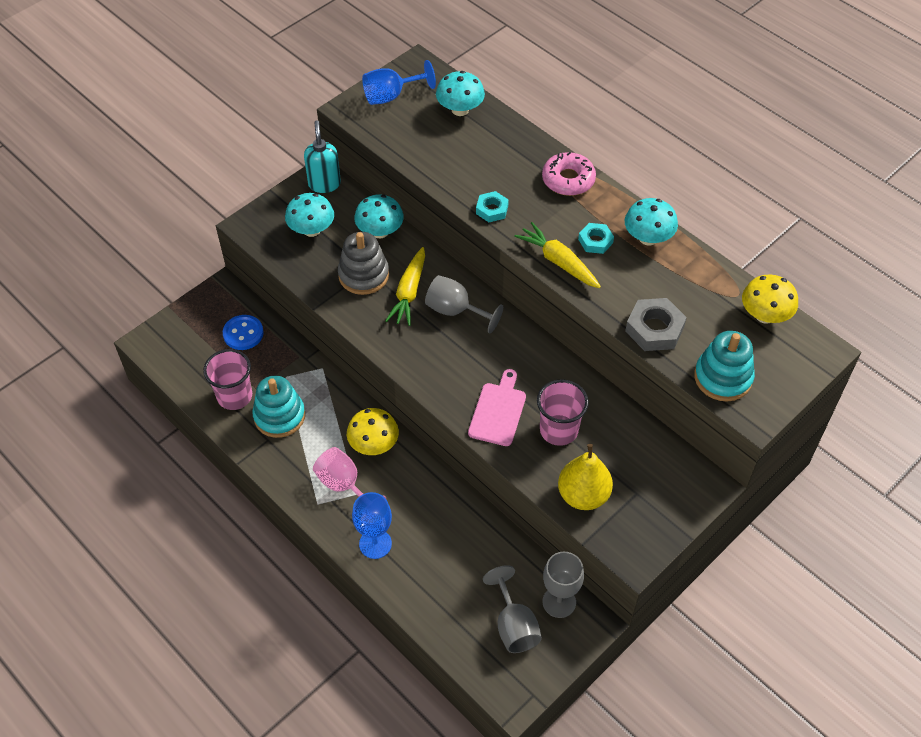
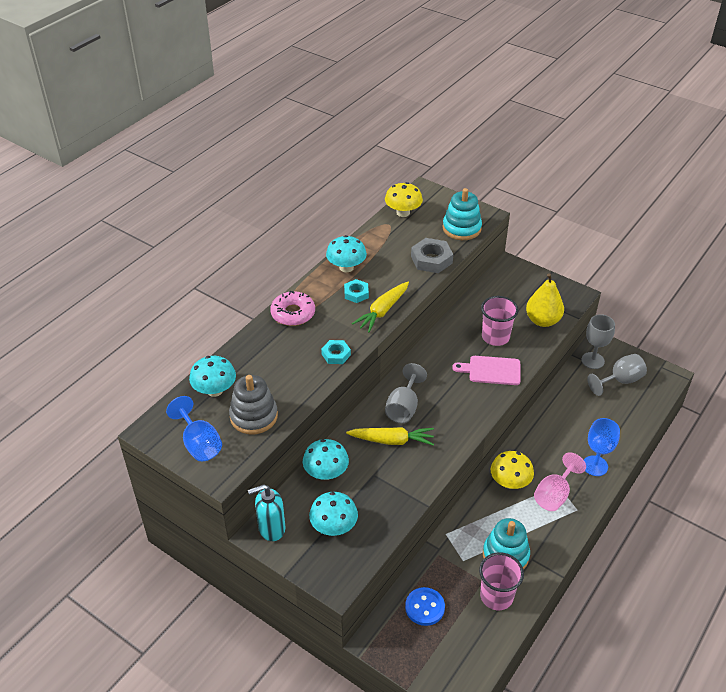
camera: 100 degrees left, 10 degrees down
grey stacking toy [338,232,389,295] -> grey stacking toy moved to [229,375,278,434]

